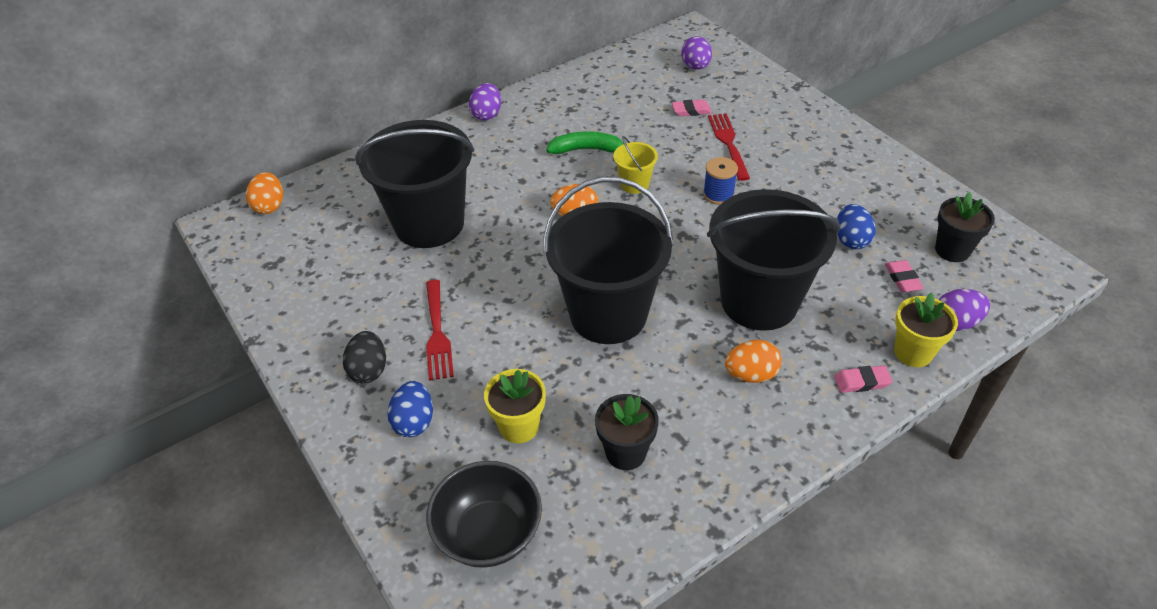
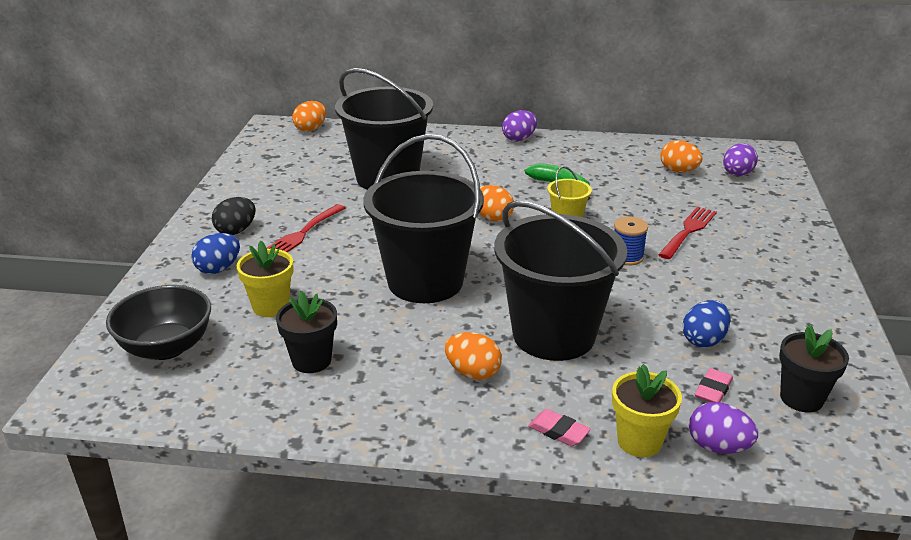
camera: 40 degrees right, 15 degrees down
pink eraser [672,100,712,116] -> none
none -> orange egg [660,140,702,172]

